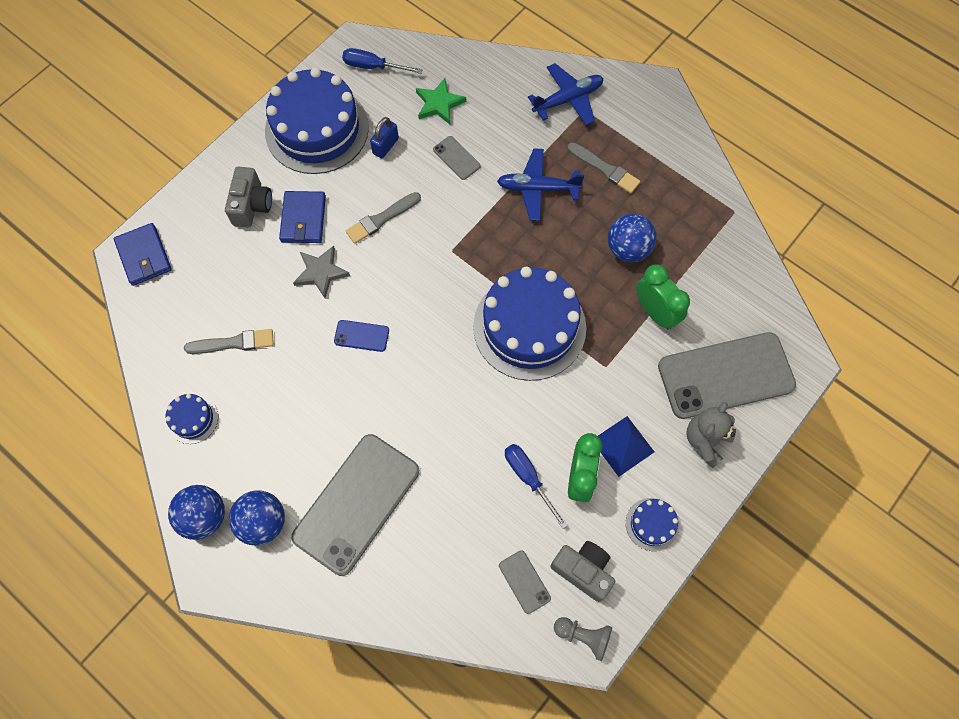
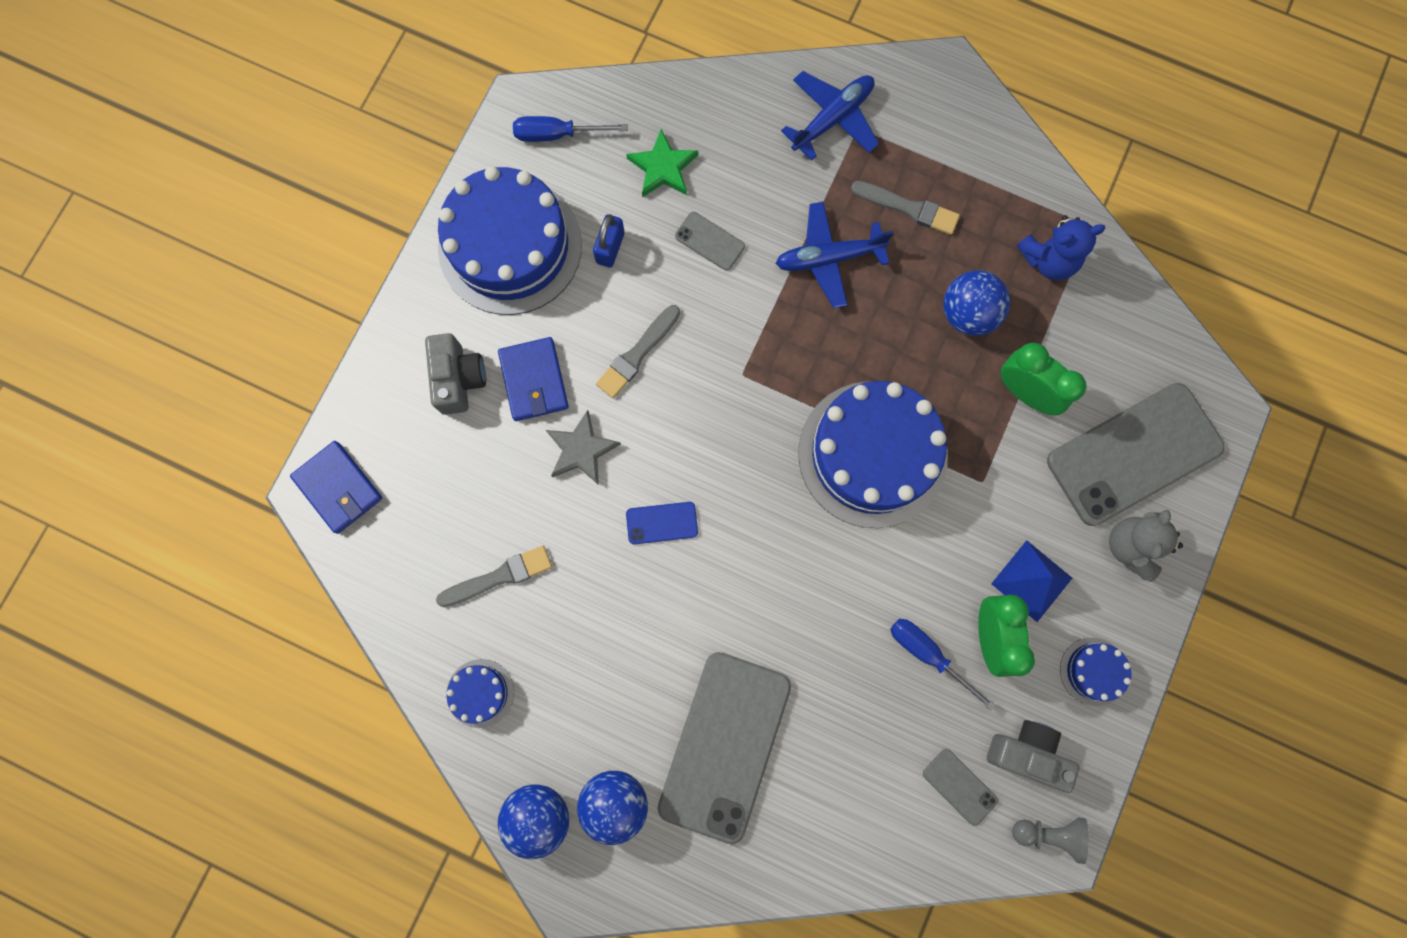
camera: 15 degrees left, 10 degrees up
none -> blue teddy bear [1017,215,1105,280]

